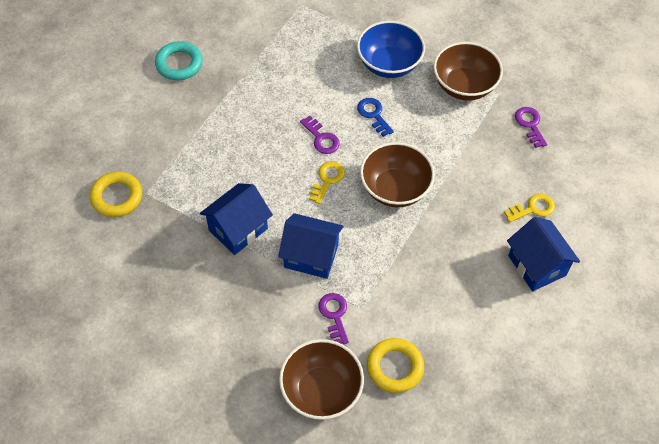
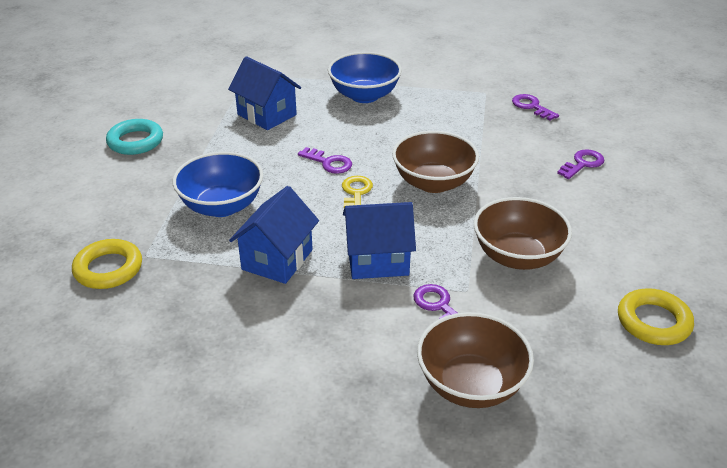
camera: 20 degrees left, 20 degrees down
blue key [357,98,394,137] -> none
yellow ring [367,338,424,393] -> yellow ring moved to [618,288,694,345]
brown bowl [434,42,503,101] -> brown bowl moved to [474,197,572,270]
yellow key [504,194,555,223] -> purple key [557,149,604,179]
blue house [507,217,580,291] -> blue house moved to [228,56,301,130]
none -> blue bowl [173,152,263,217]

